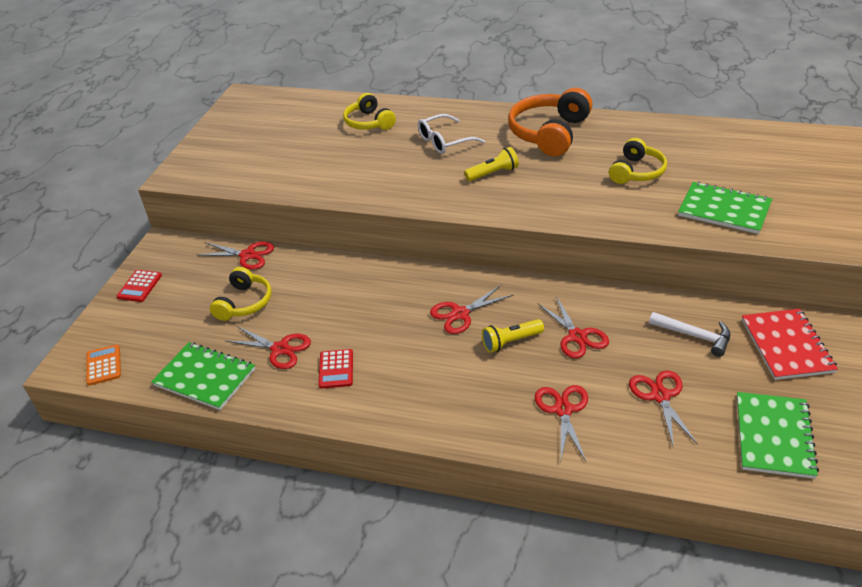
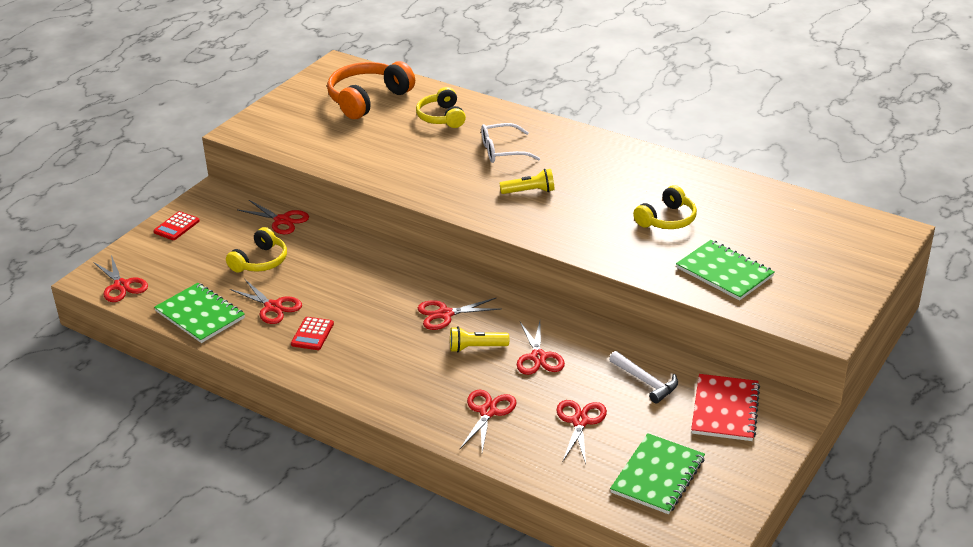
camera: 15 degrees right, 5 degrees down
orange calculator [86,344,121,386] -> red scissors [93,255,148,302]
orange headphones [508,88,592,156] -> orange headphones moved to [327,61,415,119]

